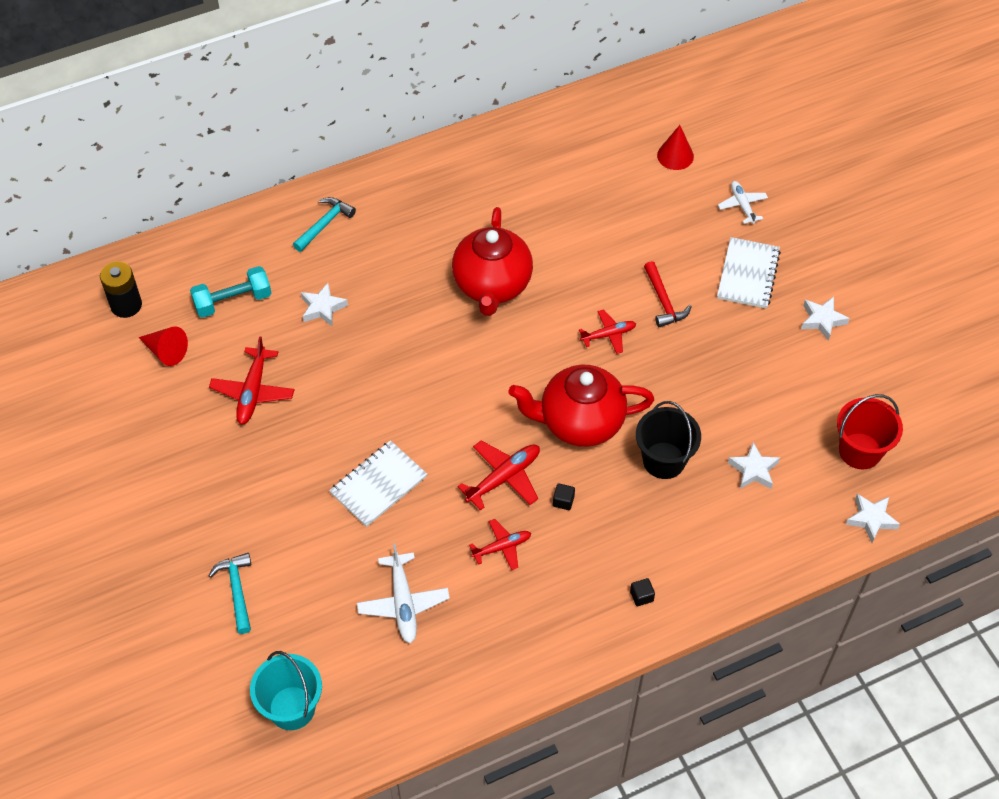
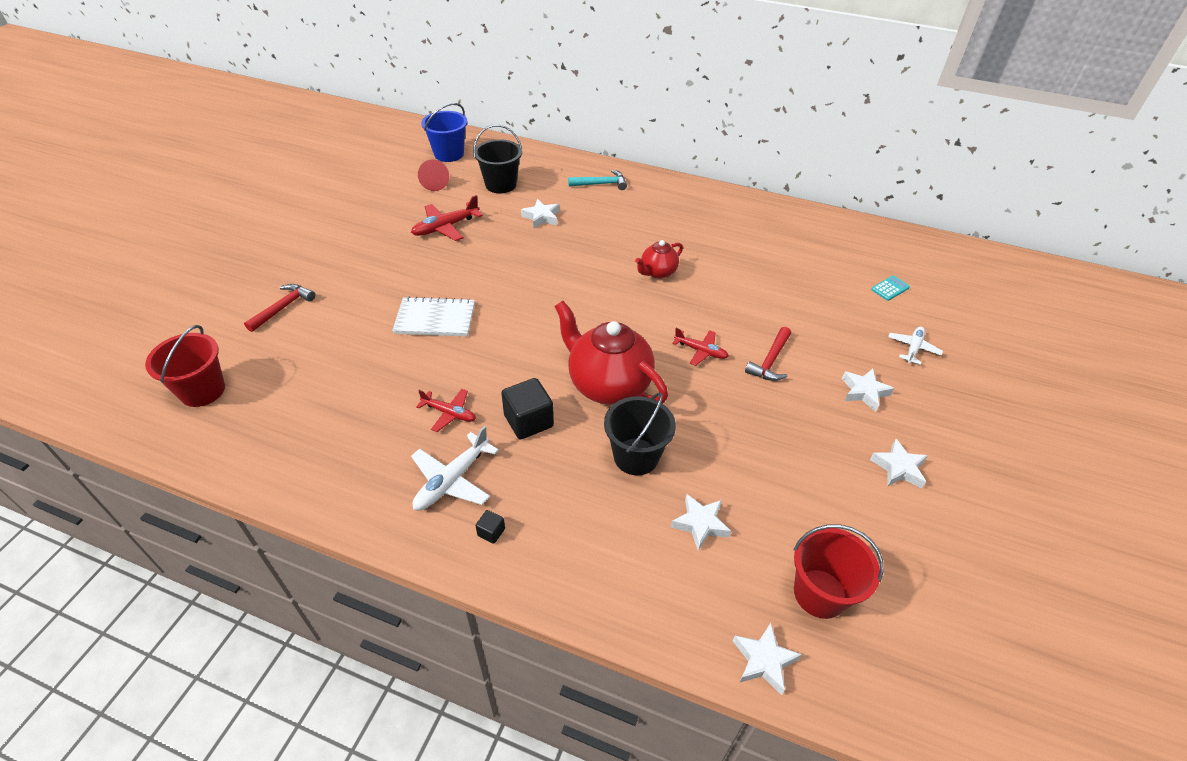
camera: 45 degrees right, 10 degrees down
black battery [100,261,142,318] -> blue bucket [421,103,468,162]
turquoise dumbbell [190,266,272,318] -> black bucket [473,125,522,193]
turquoise hammer [208,553,251,634] -> red hammer [244,284,315,332]
turquoise bucket [250,651,322,730] -> red bucket [145,325,225,407]
white plane [357,543,450,643] -> white plane moved to [411,426,499,511]
red teapot [452,207,533,316] -> red teapot [635,240,683,279], size x0.52
red plane [458,440,540,510] -> none
black cube [553,483,575,510] -> black cube [501,378,554,440], size x2.11
red cone [657,125,694,170] -> turquoise calculator [871,276,910,301]
white notebook [717,237,781,309] -> white star [842,369,895,412]

